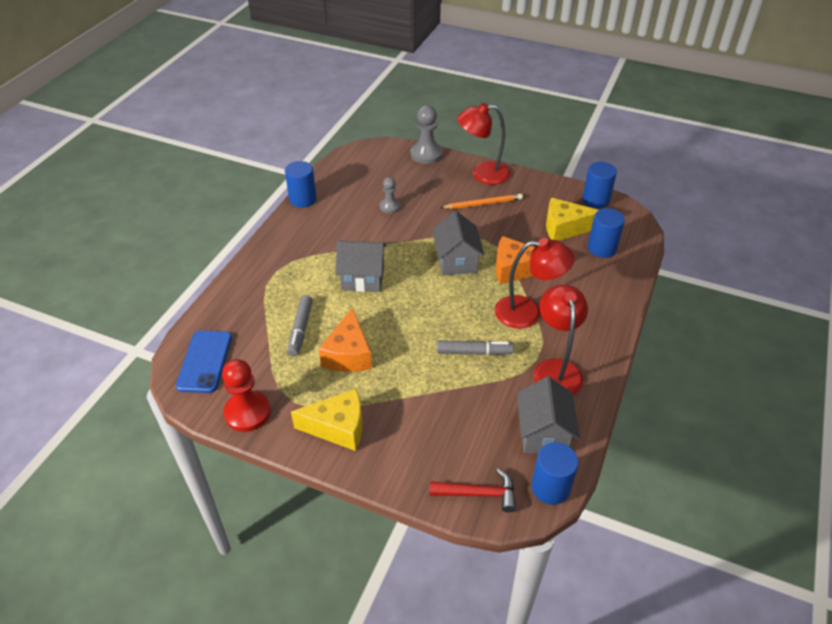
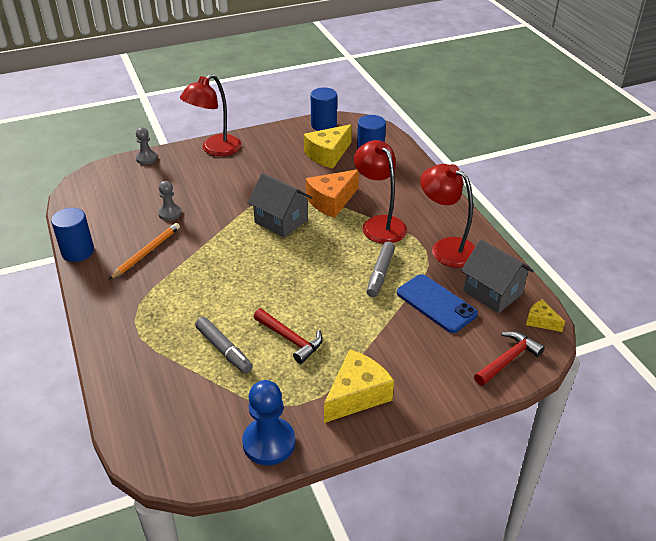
camera: 45 degrees left, 5 degrees down
blue phone [176,330,232,393] -> blue phone moved to [397,274,478,333]
red pawn [222,359,271,432] -> blue pawn [242,380,295,465]
orange cheese [319,308,372,372] -> red hammer [254,309,323,364]
grey house [335,240,387,292] -> none
grey pawn [411,105,443,164] -> grey pawn [136,127,157,165], size x0.60
grey marker [437,340,514,355] -> grey marker turned 150 degrees clockwise [366,241,395,297]
orange pencil [440,194,523,209] -> orange pencil moved to [109,223,180,280]
red lamp [495,238,574,329] -> red lamp turned 75 degrees counterclockwise [354,140,407,244]
blue cylinder [531,442,579,505] -> yellow cheese [526,300,565,332]

